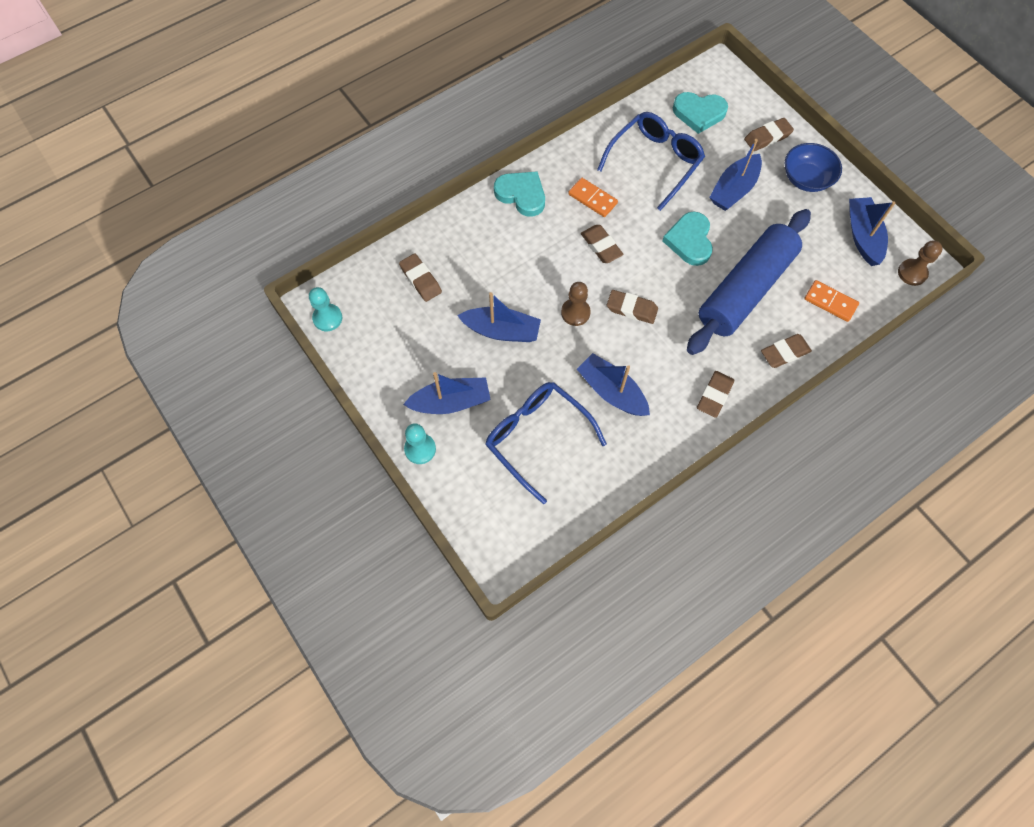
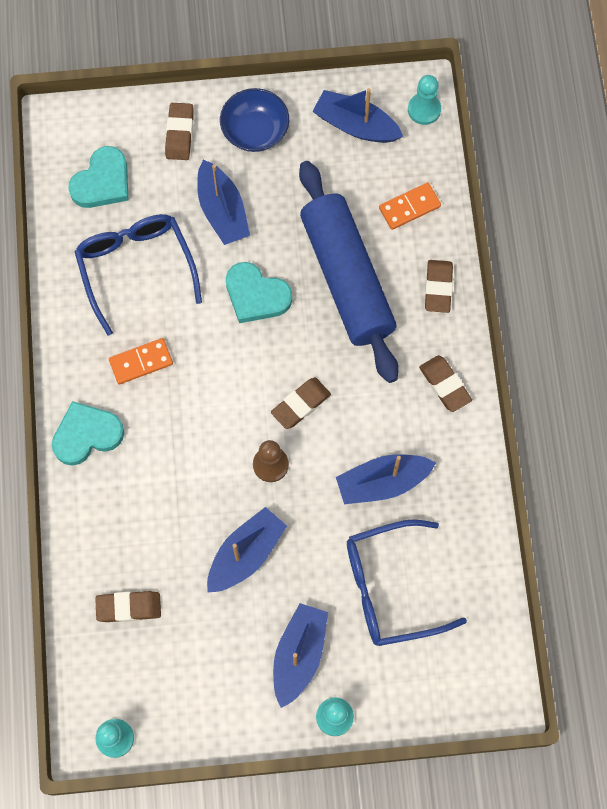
camera: 60 degrees left, 5 degrees up
brown eraser [581,225,623,263] -> none
brown pawn [898,241,943,286] -> turquoise pawn [408,75,441,125]

